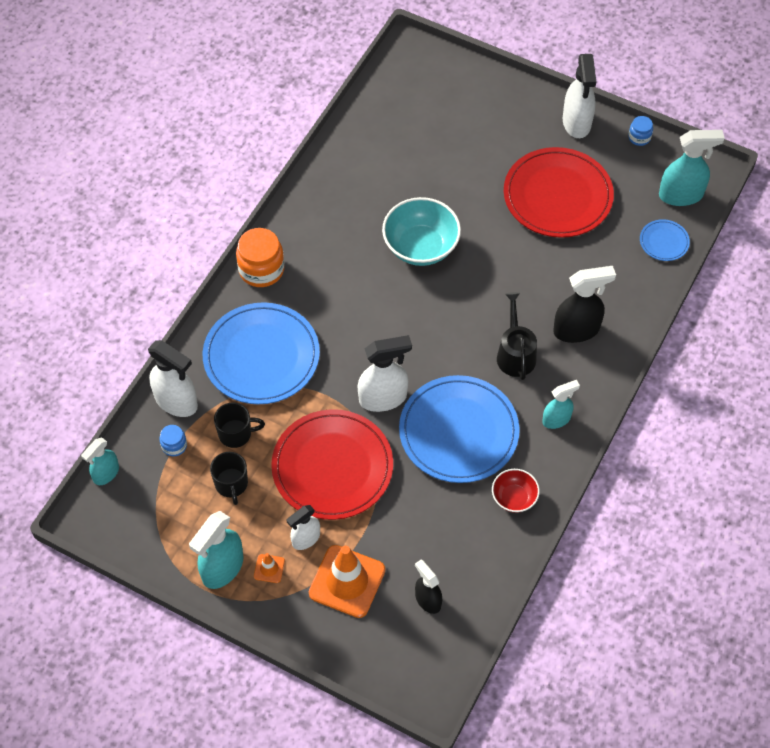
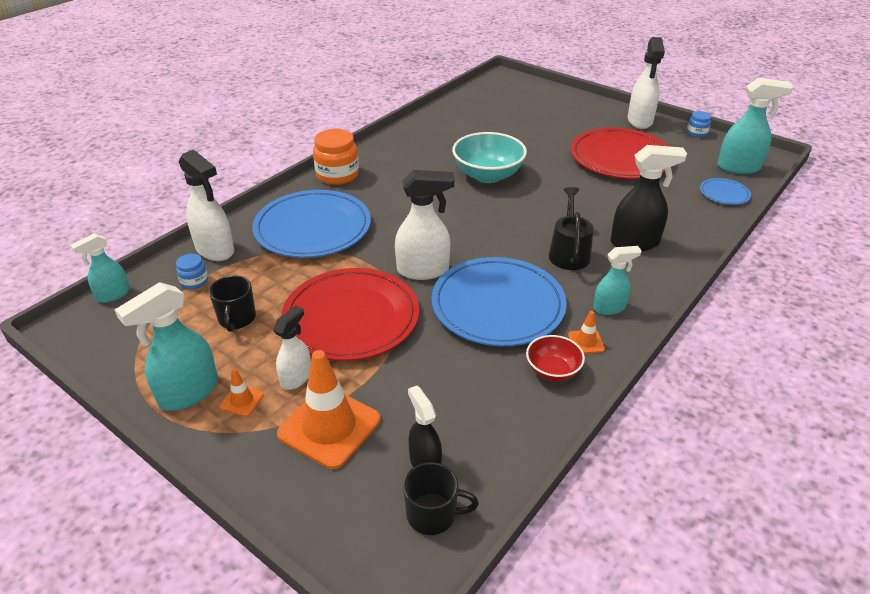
camera: 10 degrees right, 20 degrees down
black mug [214,403,265,448] -> black mug moved to [403,462,479,535]
white spray bottle [286,505,320,550] -> white spray bottle turned 150 degrees clockwise [273,305,311,390]
none -> orange traffic cone [568,311,605,354]

